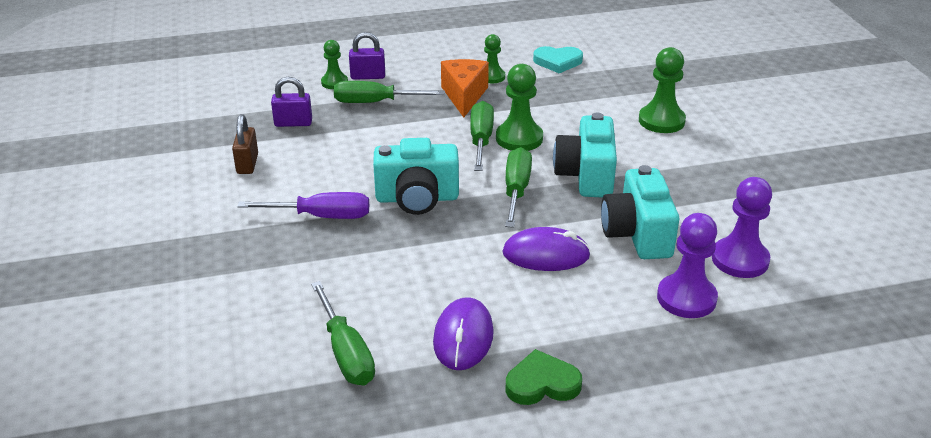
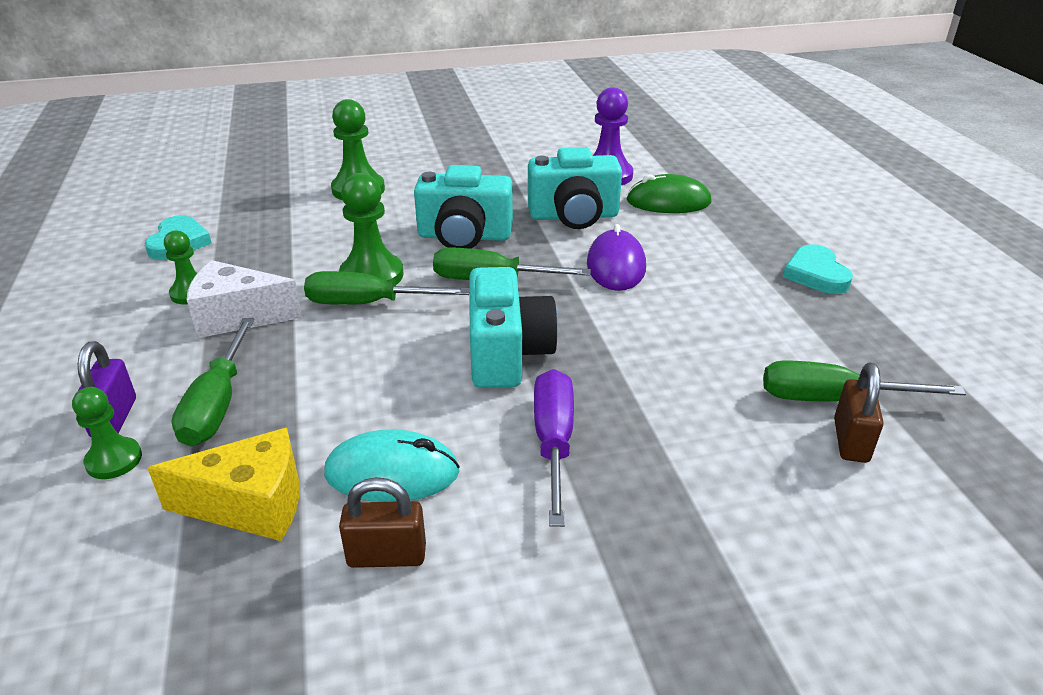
camera: 90 degrees left, 0 degrees up
purple padlock [271,77,312,127] -> yellow cheese [147,428,299,541]
green screwdriver [311,281,375,385] -> green screwdriver turned 150 degrees counterclockwise [763,361,966,401]
purple mouse [433,297,494,370] -> none
orange cheese [441,59,489,118] -> white cheese [187,260,302,338]
green heart [505,349,582,405] -> turquoise heart [783,244,853,294]
purple pawn [657,213,718,318] -> green mouse [626,174,711,213]
none -> turquoise mouse [324,429,460,502]
none -> brown padlock [834,363,883,463]

